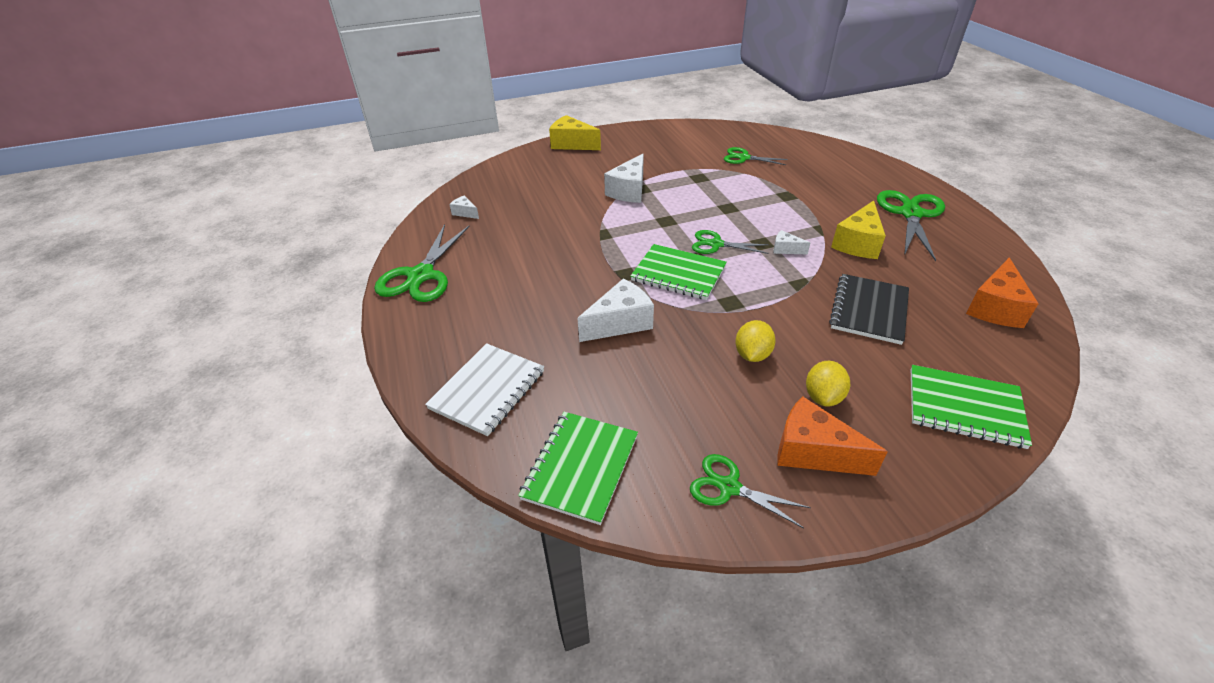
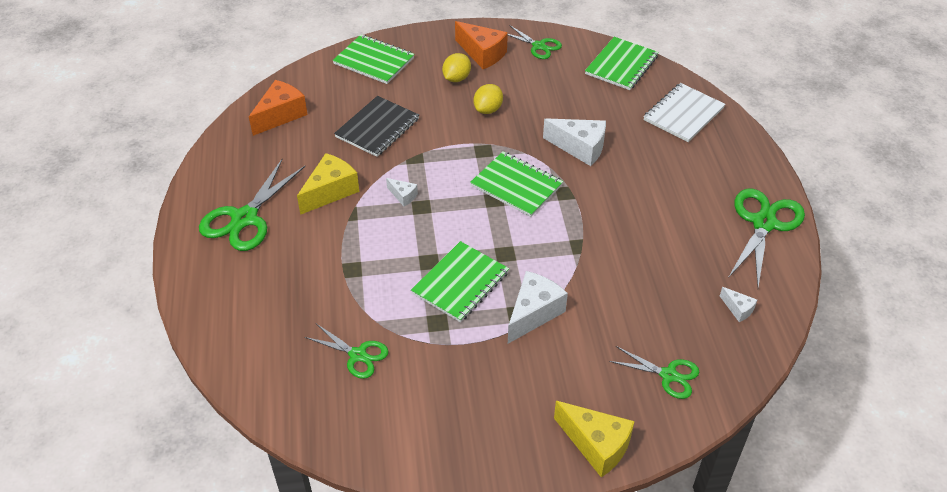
camera: 170 degrees left, 5 degrees up
white cheese [577,278,654,342] -> white cheese turned 135 degrees counterclockwise [543,118,606,166]
green scissors [692,230,769,254] -> green scissors moved to [609,346,699,399]
none -> green notebook [411,241,509,322]

